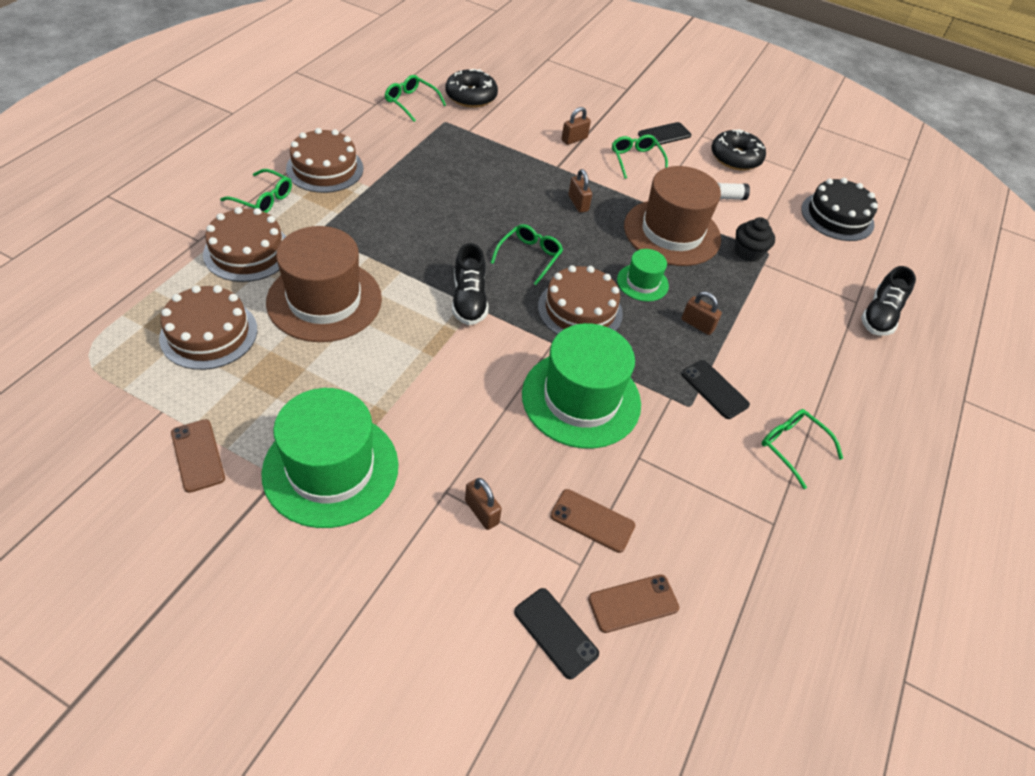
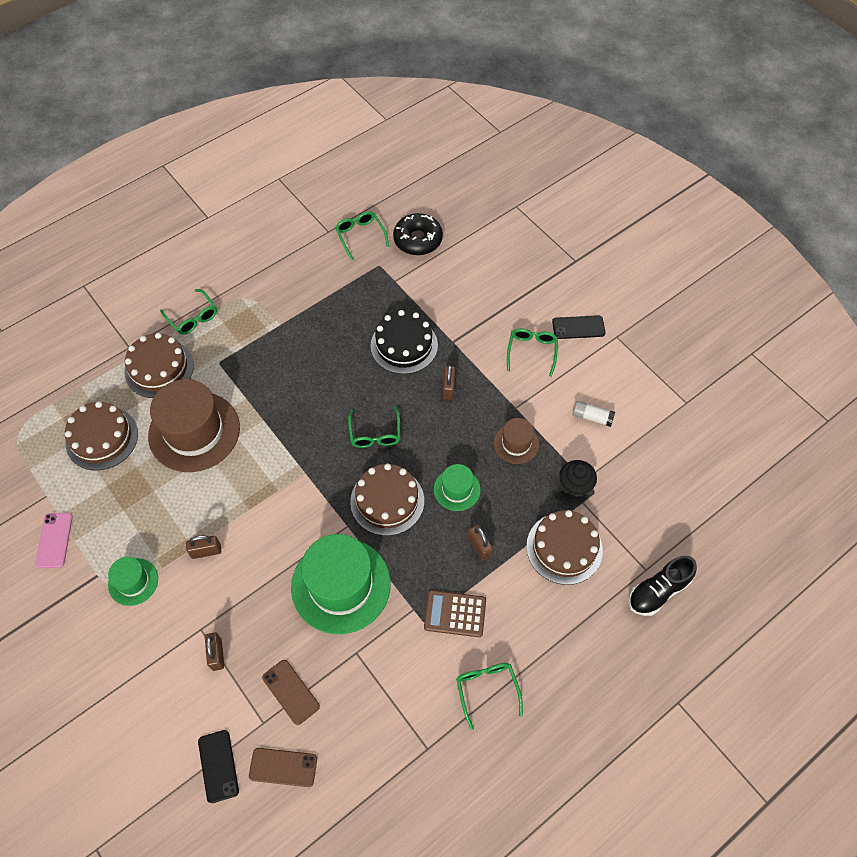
camera: 30 degrees right, 10 degrees up
brown phone [171,419,225,493] -> pink phone [35,513,73,568]
green hat [261,388,398,528] -> green hat [108,557,158,606], size x0.50
brown cake [286,128,363,193] -> brown cake moved to [526,510,603,585]
black shoe [452,243,488,325] -> none
green glasses [490,224,563,285] -> green glasses turned 120 degrees clockwise [348,406,400,448]
brown padlock [561,107,591,145] -> brown padlock moved to [186,535,221,559]
brown hat [624,166,721,266] -> brown hat [494,418,539,464], size x0.50
black phone [681,360,750,419] -> brown calculator [424,590,486,637]
black donut [711,129,766,170] -> none
black cake [801,178,878,241] -> black cake moved to [370,310,438,374]

